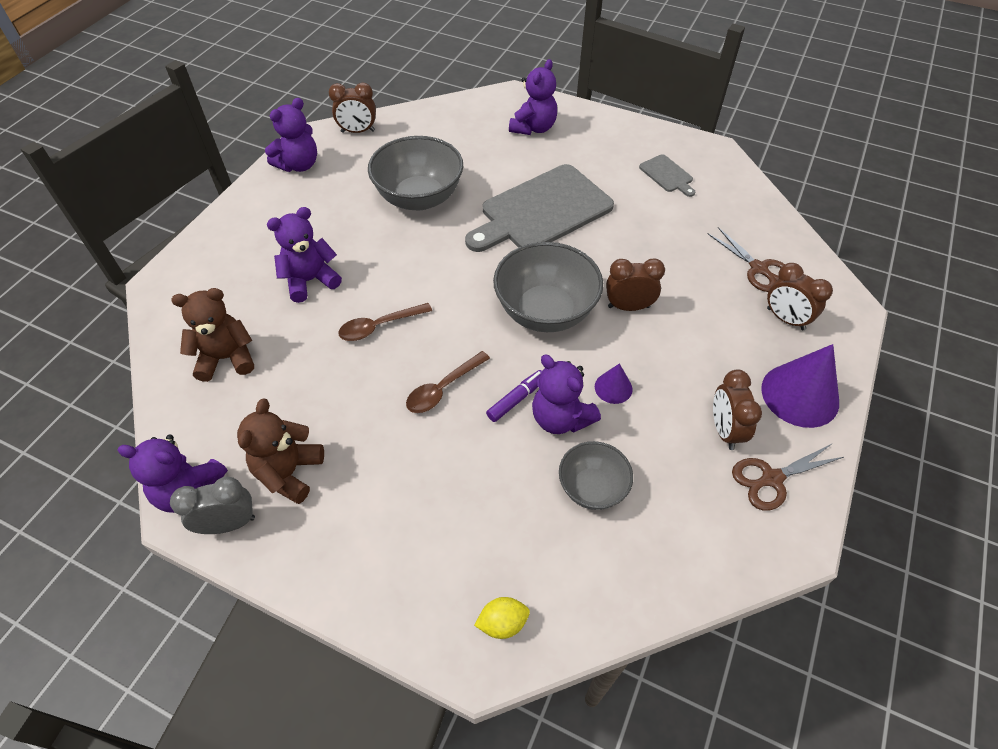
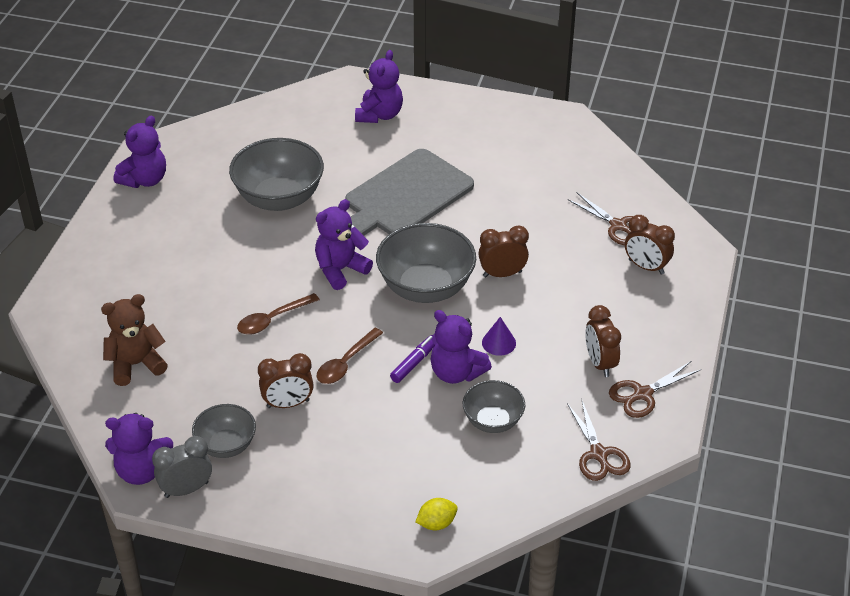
camera: 10 degrees left, 10 degrees down
brown teddy bear [237,399,324,504] -> grey bowl [192,404,256,458]
purple teddy bear [267,207,342,303] -> purple teddy bear moved to [315,199,373,290]
brown clock [329,83,376,133] -> brown clock moved to [258,353,314,408]
grey cutting board [639,154,695,197] -> none
purple cone [761,344,839,428] -> none
none -> brown scissors [567,401,631,481]

